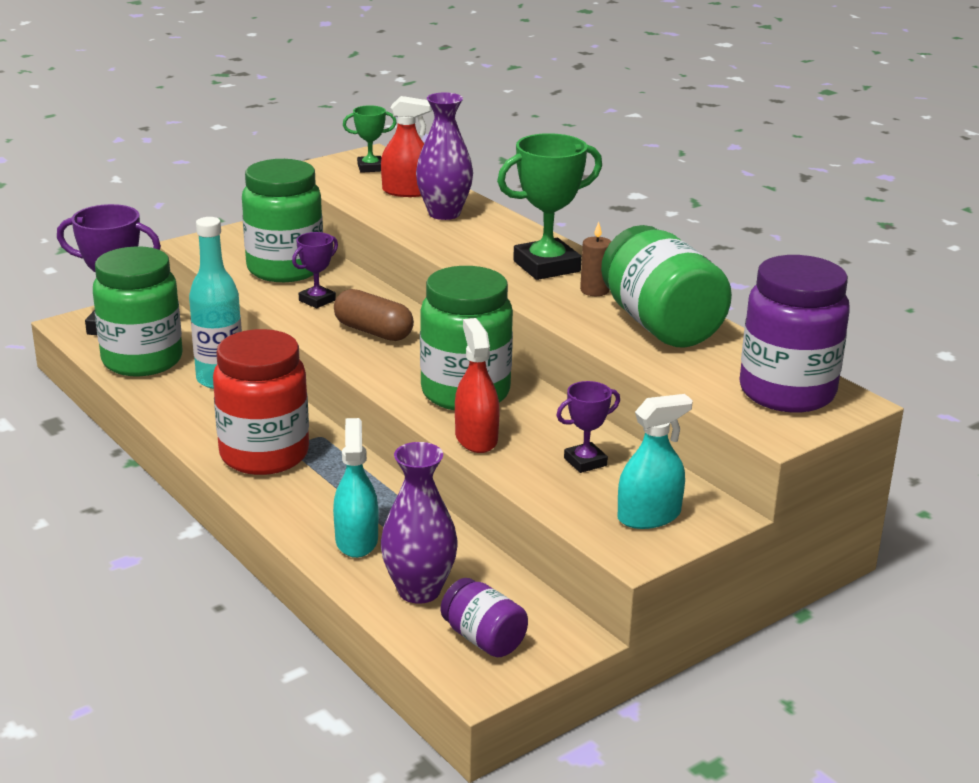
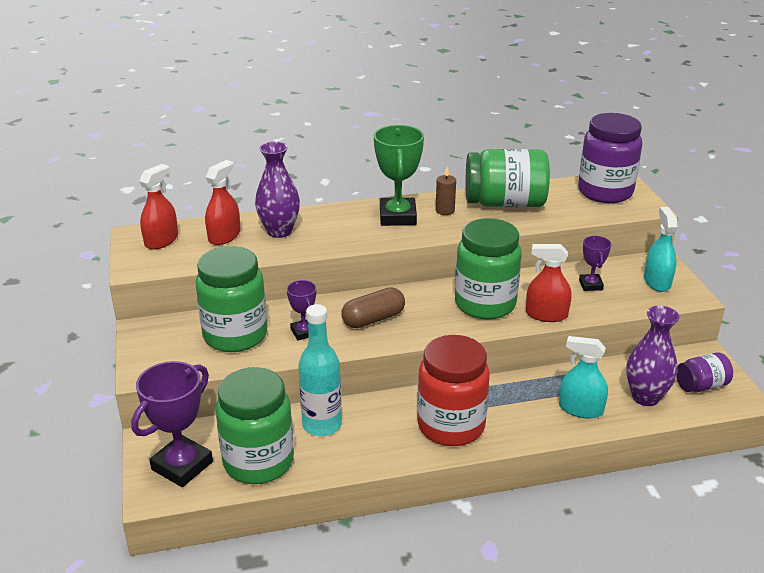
camera: 65 degrees left, 5 degrees up
green trophy [343,105,397,173] -> red spray bottle [139,164,178,250]

